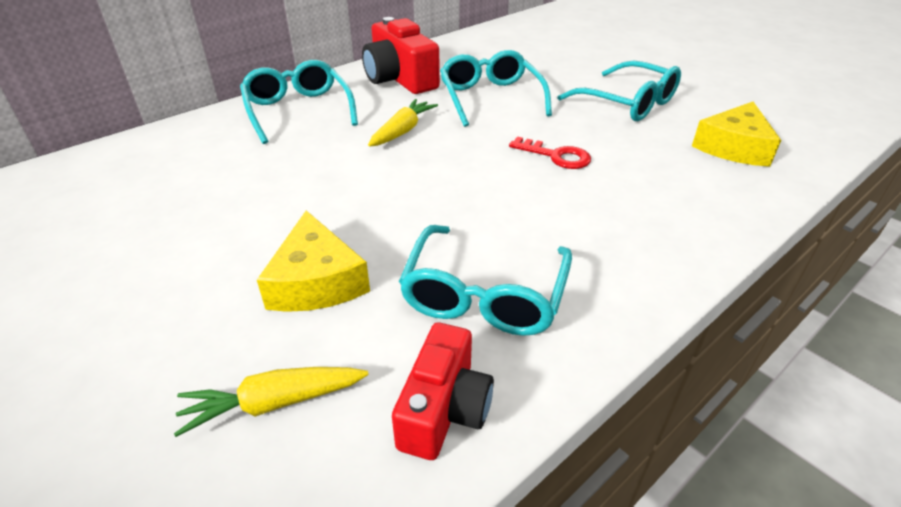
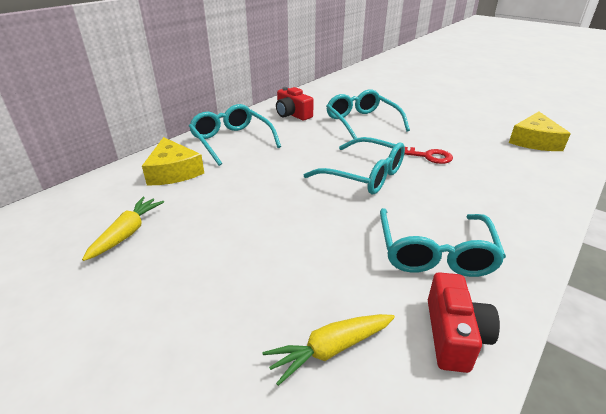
camera: 10 degrees left, 5 degrees down
yellow cheese [257,211,370,312] -> yellow cheese moved to [142,137,204,186]
red camera [362,17,440,94] -> red camera [276,87,314,121], size x0.66
yellow carrot [368,99,438,147] -> yellow carrot moved to [82,197,164,261]
turquoise glasses [558,60,681,121] -> turquoise glasses moved to [304,137,405,194]

